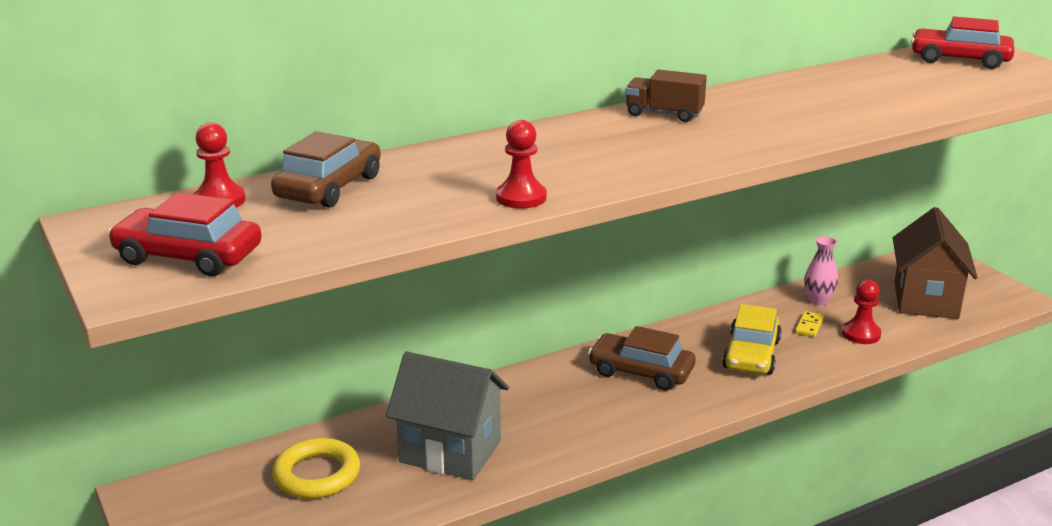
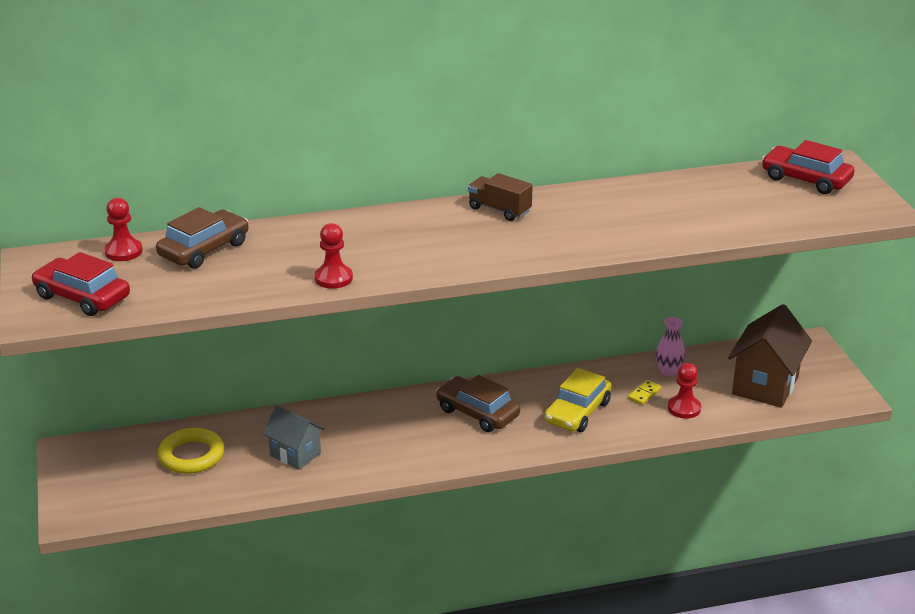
camera: 15 degrees right, 5 degrees up
grey house [386,352,509,480] -> grey house [263,406,325,470], size x0.61

